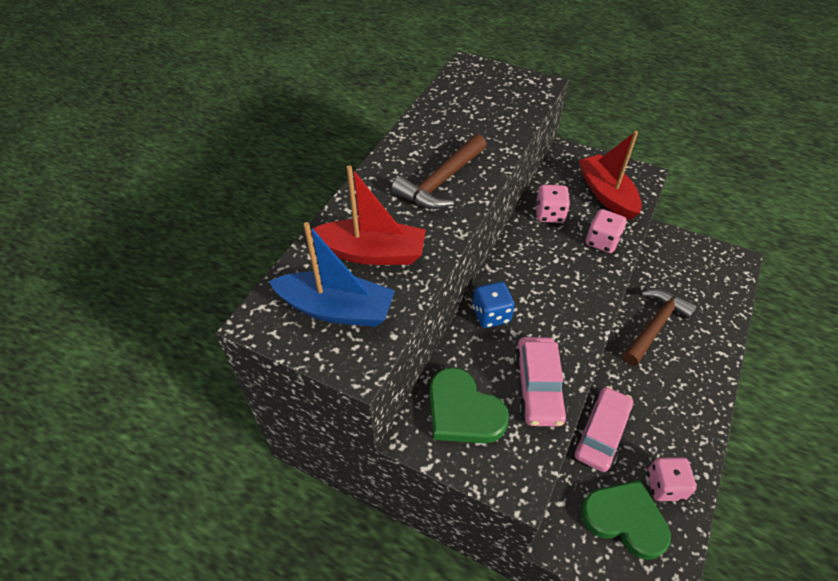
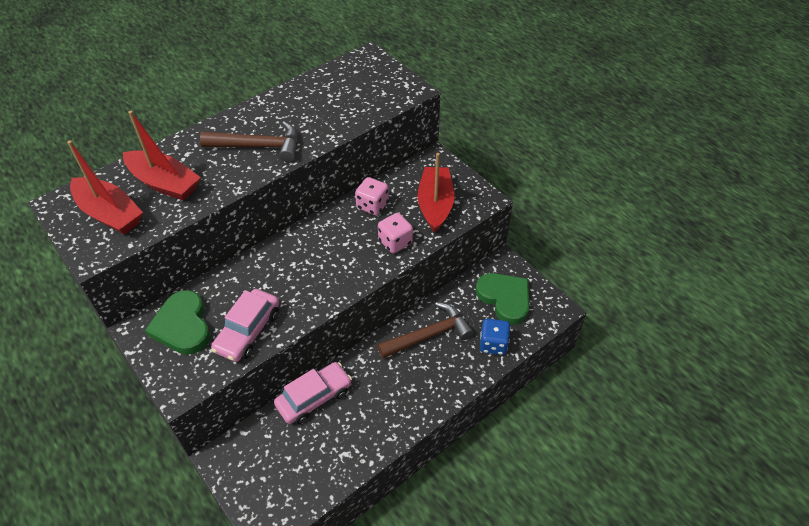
camera: 25 degrees right, 0 degrees up
blue boat [269,222,395,327] -> red boat [67,140,143,235]
brown hammer [391,134,487,209] -> brown hammer turned 150 degrees counterclockwise [200,121,298,162]
blue dice [473,282,515,328] -> blue dice moved to [480,319,511,355]
green heart [581,480,671,560] -> green heart moved to [476,273,529,325]
pink dice [647,457,696,501] -> none

